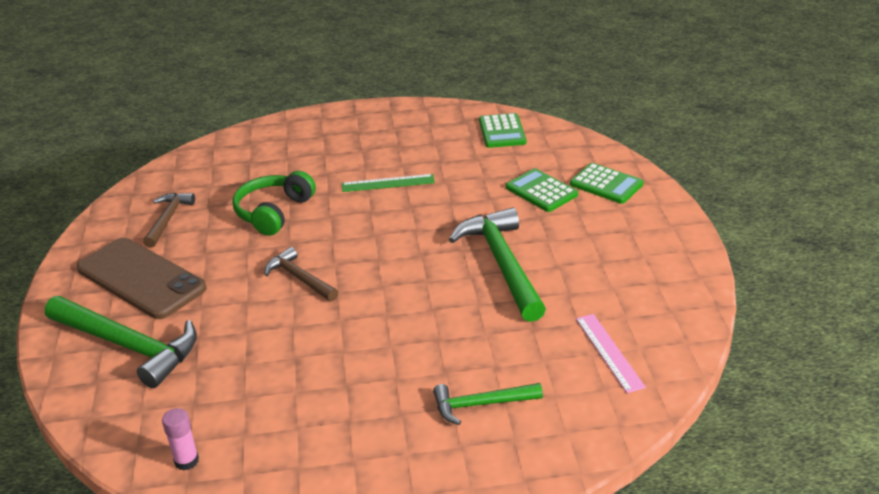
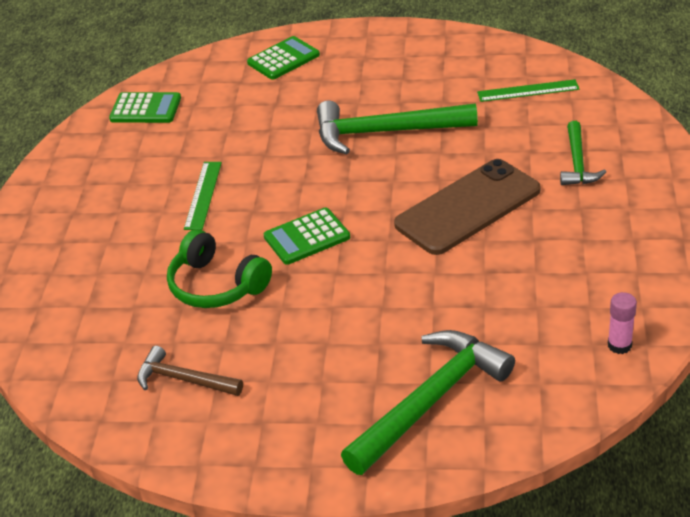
camera: 75 degrees left, 5 degrees up
brown phone [77,238,207,319] -> brown phone moved to [394,159,541,255]
brown hammer [264,247,338,301] -> none
green calculator [506,168,578,212] -> green calculator moved to [264,208,350,265]
pink ruler [576,314,646,393] -> green ruler [477,79,580,102]

